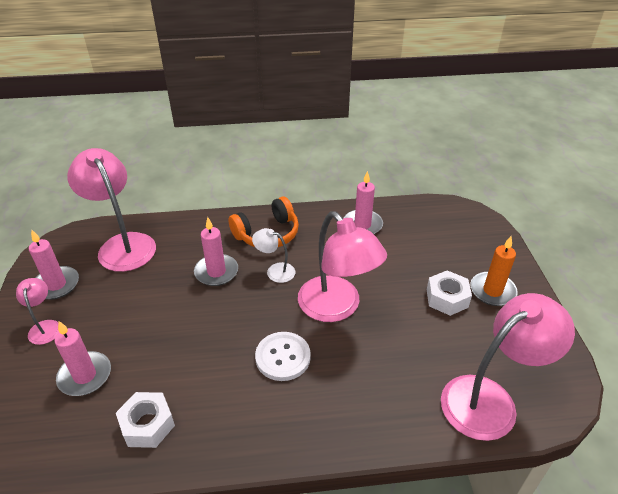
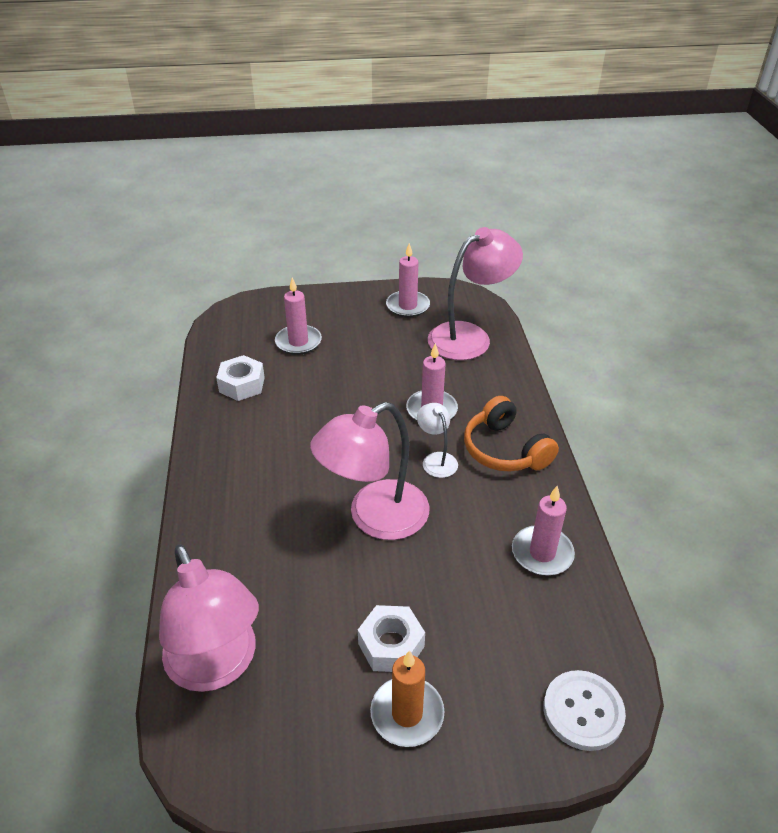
camera: 90 degrees right, 0 degrees up
pink lamp [16,278,59,345] -> none
white lamp [252,228,295,283] -> white lamp turned 45 degrees counterclockwise [417,403,458,478]
white button [255,332,311,381] -> white button moved to [543,670,626,751]

